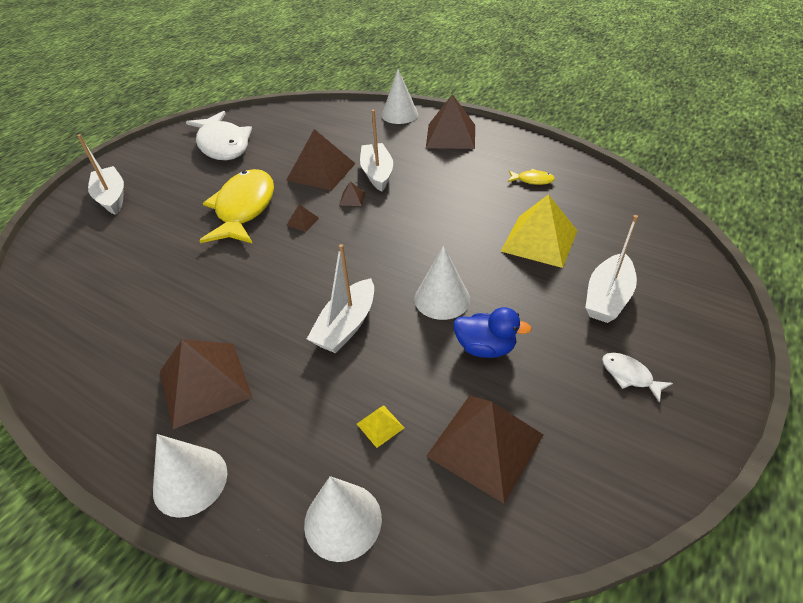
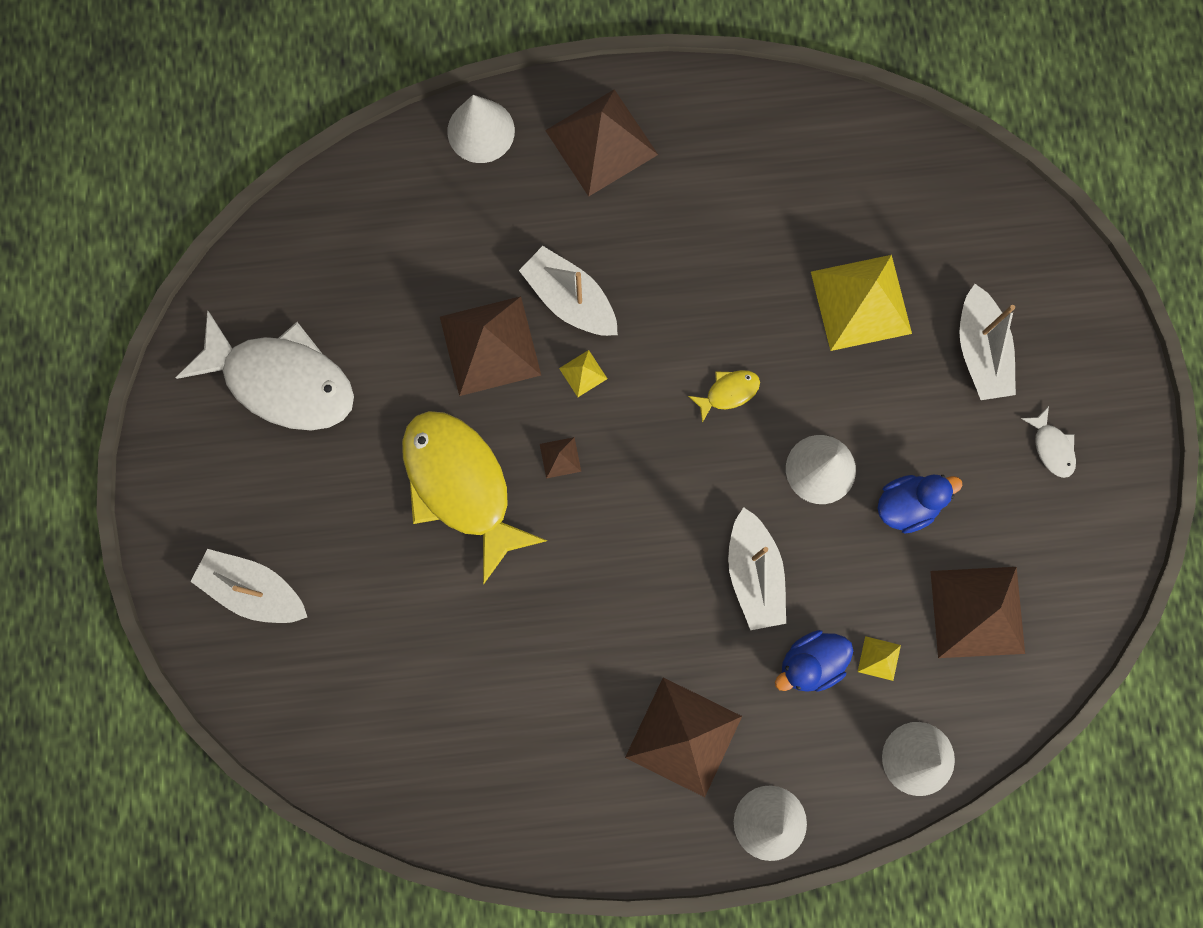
camera: 40 degrees left, 35 degrees up
brown pyramid [339,181,365,206] -> yellow pyramid [559,350,607,397]
yellow fish [508,169,555,185] -> yellow fish moved to [688,370,760,423]
white fish [602,353,673,403] -> white fish turned 120 degrees counterclockwise [1021,406,1076,478]
none -> blue duck [775,630,853,692]

